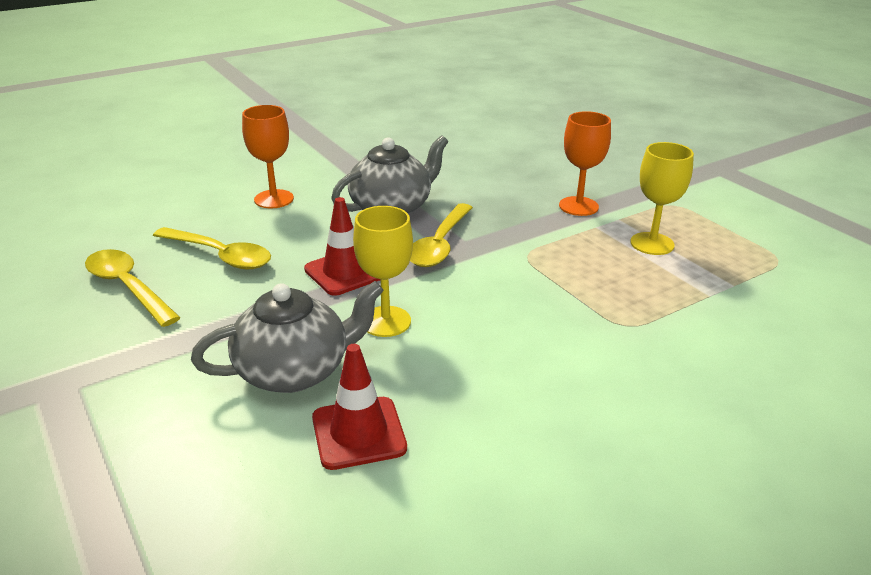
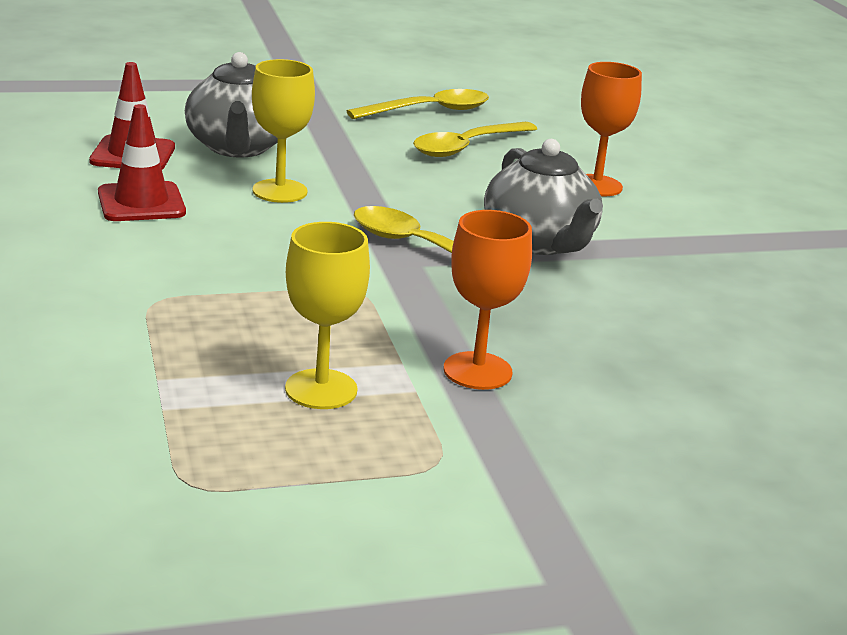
camera: 105 degrees right, 5 degrees down
red traffic cone [304,197,381,296] -> red traffic cone moved to [98,104,186,221]

